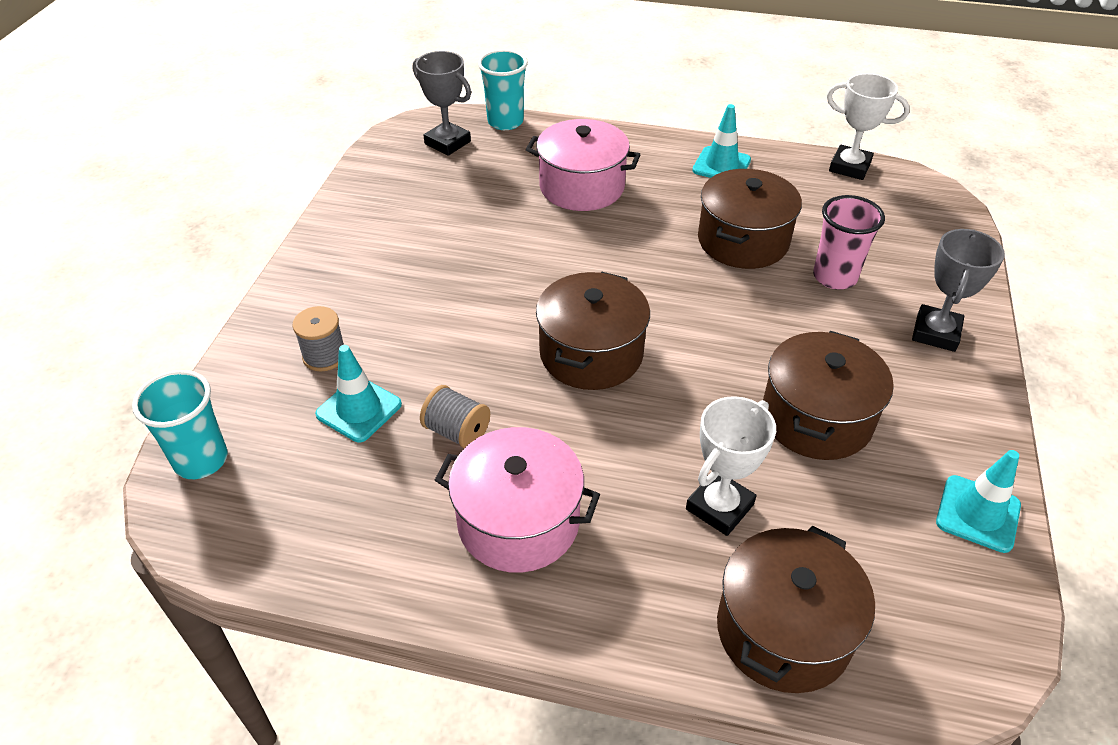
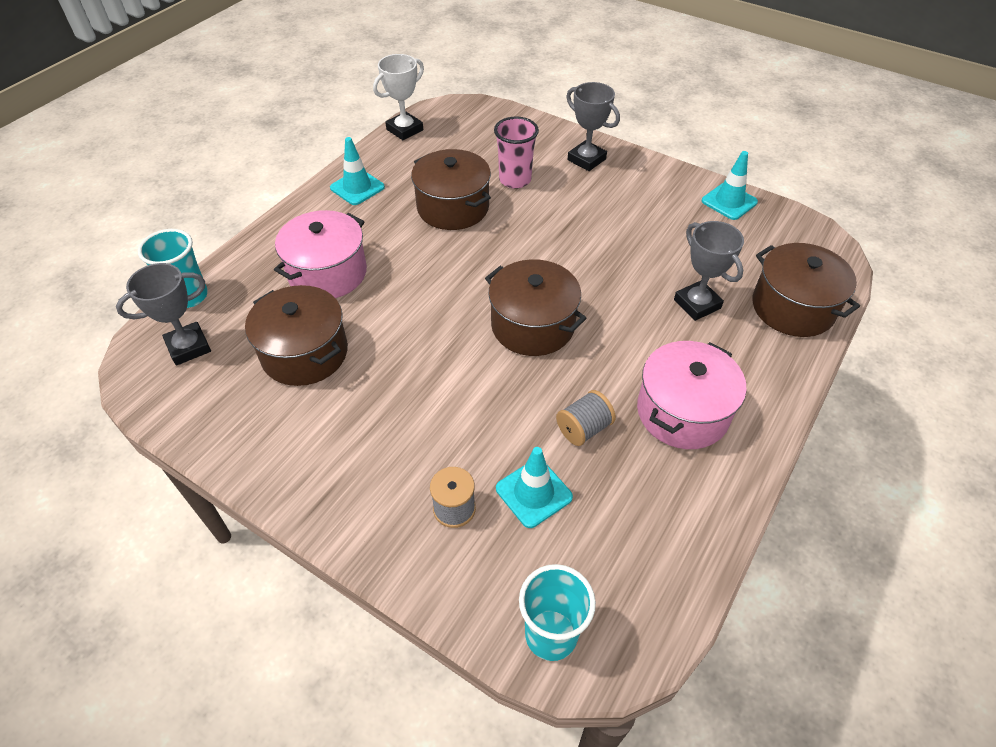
camera: 70 degrees left, 5 degrees up
white trophy [686,396,776,536] -> grey trophy [674,221,744,321]
brown pot [763,331,894,460] -> brown pot moved to [245,285,348,386]

